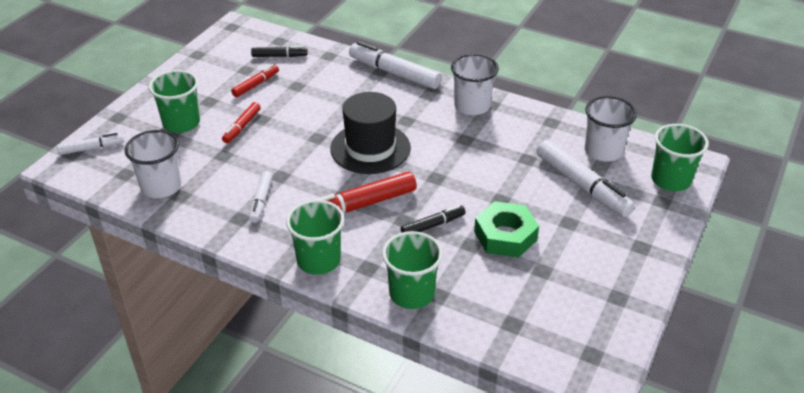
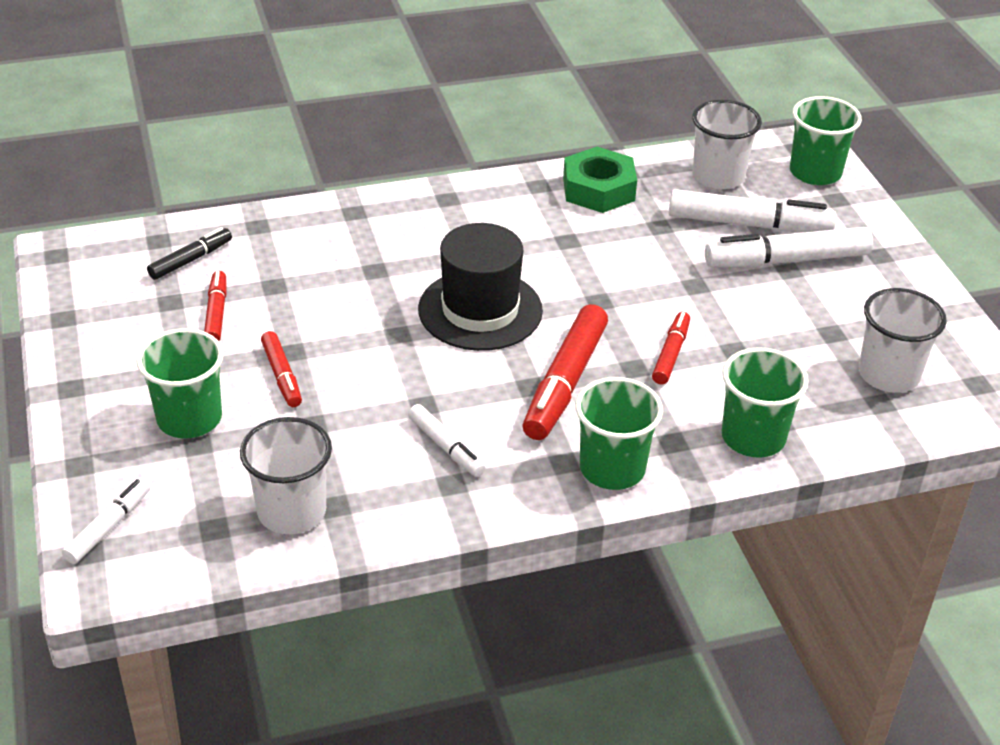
camera: 45 degrees left, 0 degrees up
white marker [349,41,442,89] -> white marker moved to [705,227,873,267]
black marker [401,205,466,233] -> red marker [652,312,690,384]
white cup [451,54,499,115] -> white cup moved to [859,288,947,393]
green nut [474,201,539,258] -> green nut moved to [563,147,637,213]

